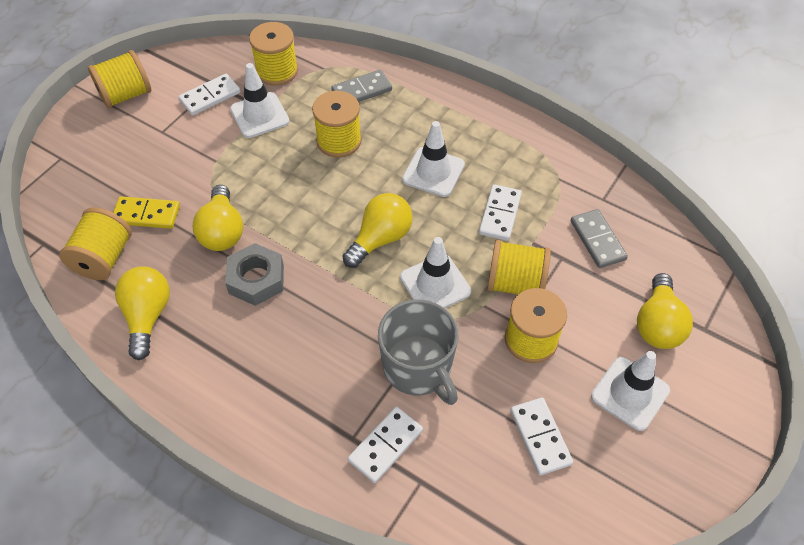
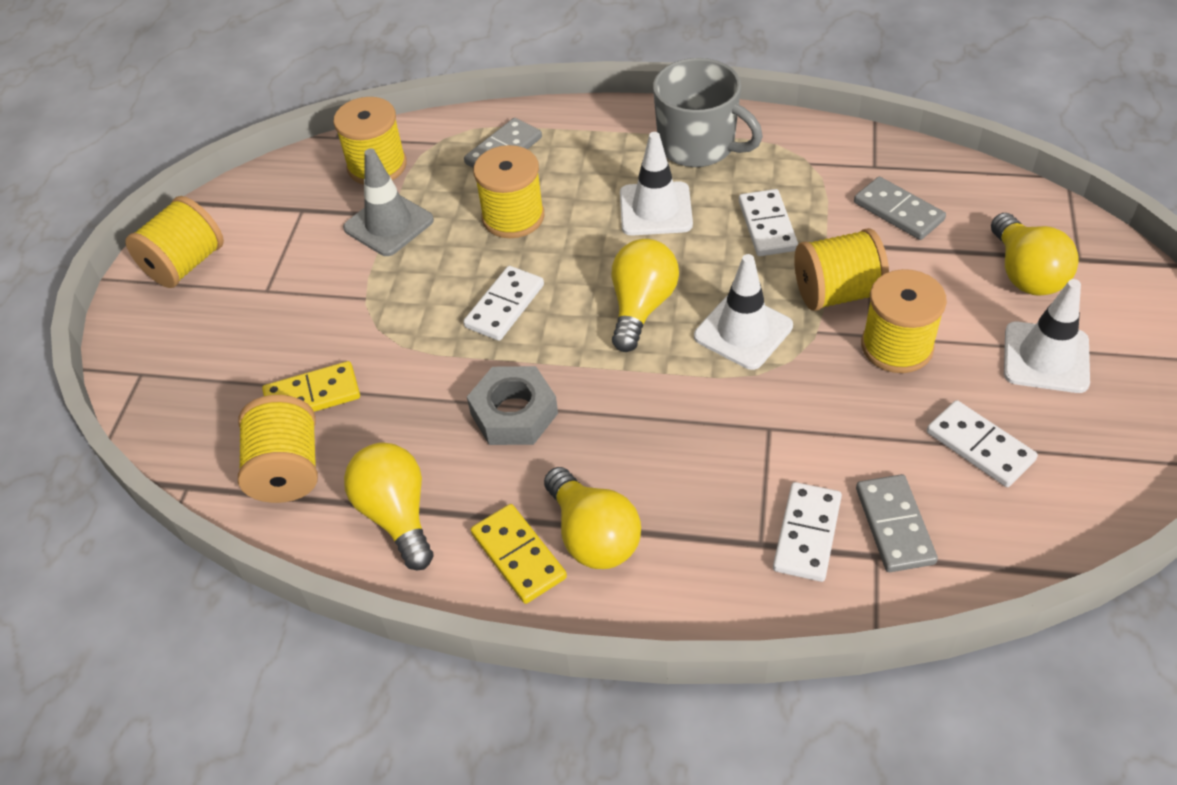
camera: 20 degrees left, 5 degrees down
white domino [178,74,240,116] -> white domino moved to [463,266,544,341]
yellow light bulb [193,185,243,251] -> yellow light bulb moved to [544,467,641,569]
white traffic cone [230,63,290,138] -> grey traffic cone [343,148,434,256]
grey mug [378,299,459,405] -> grey mug moved to [653,58,763,167]
none -> yellow domino [471,504,567,604]
none -> grey domino [856,474,938,572]

